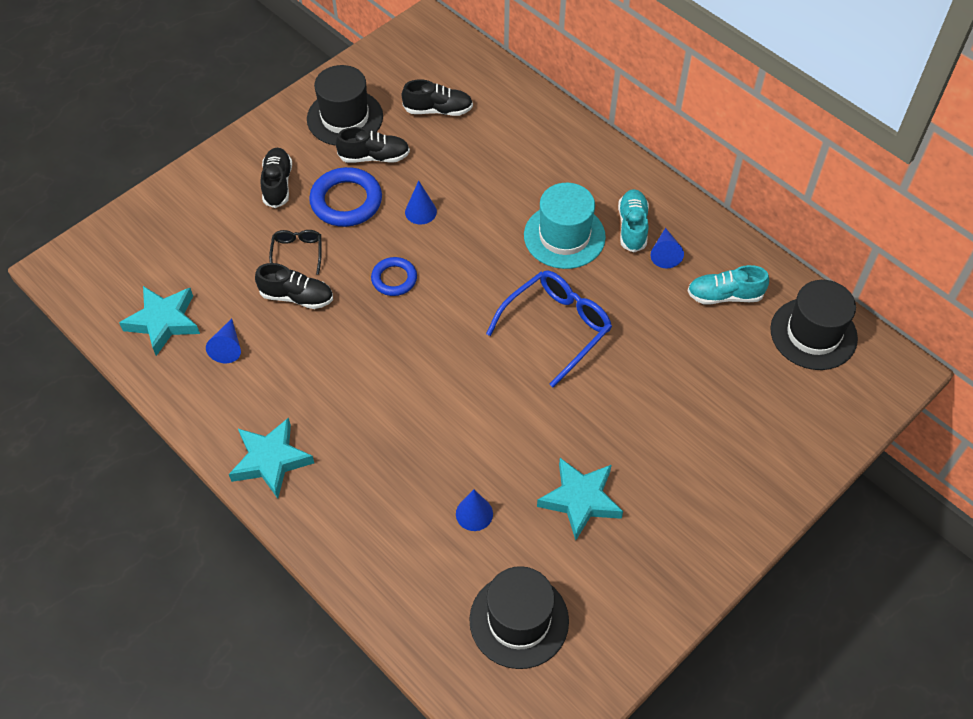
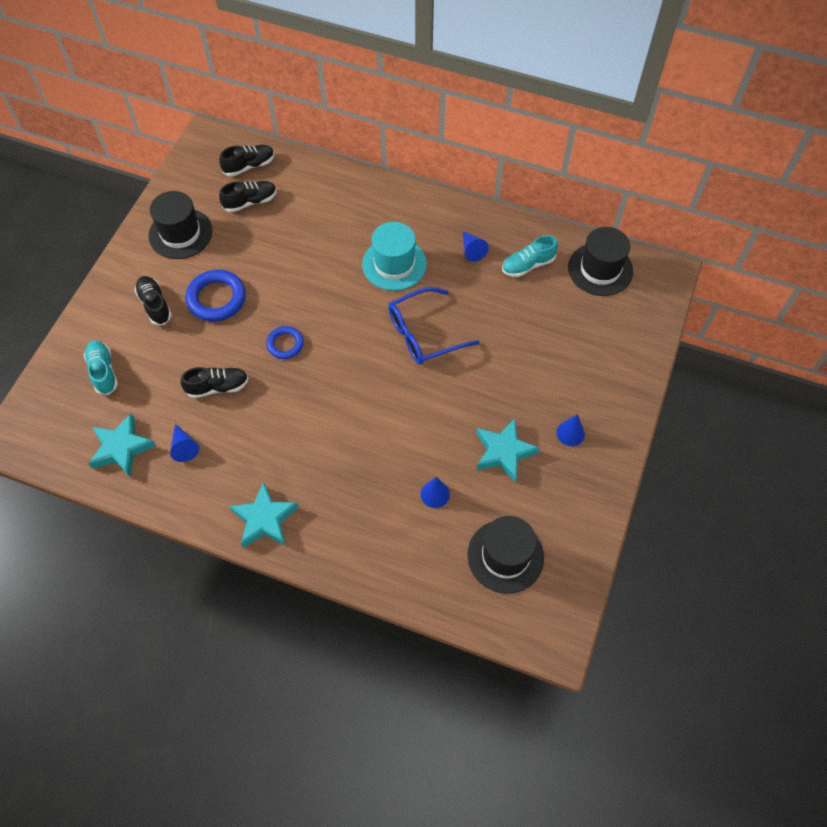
camera: 25 degrees left, 5 degrees up
black glasses [269,230,322,275] -> none
black shoe [336,127,410,163] -> black shoe moved to [219,145,274,176]
blue cone [405,181,437,224] -> blue cone moved to [556,414,585,446]
blue glasses [486,271,612,387] -> blue glasses turned 135 degrees counterclockwise [388,287,479,365]
turquoise shoe [618,189,649,252] -> turquoise shoe moved to [84,340,118,395]

